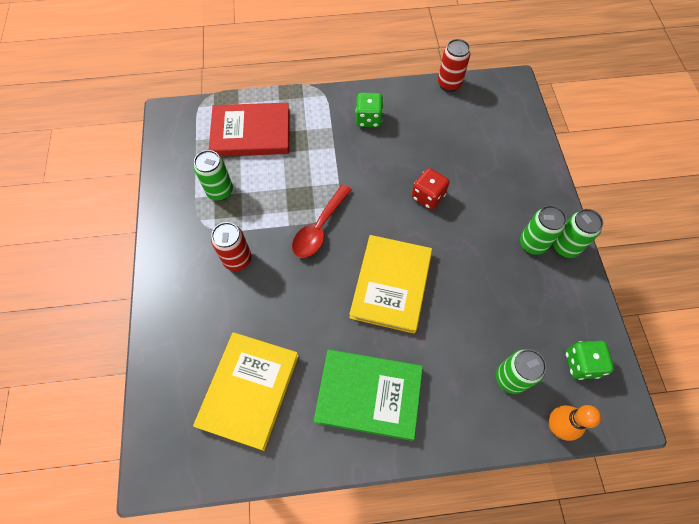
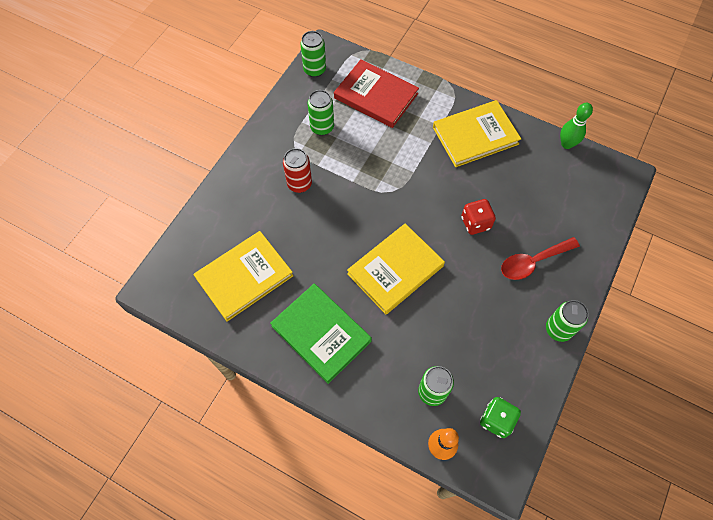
camera: 35 degrees right, 0 degrees up
red spoon [292,184,352,258] -> red spoon moved to [501,237,580,280]
green dice [356,93,383,127] -> yellow book [433,100,521,167]
red can [438,39,470,92] -> green bowling pin [560,103,593,149]
green can [520,205,567,255] -> green can moved to [300,31,326,77]

